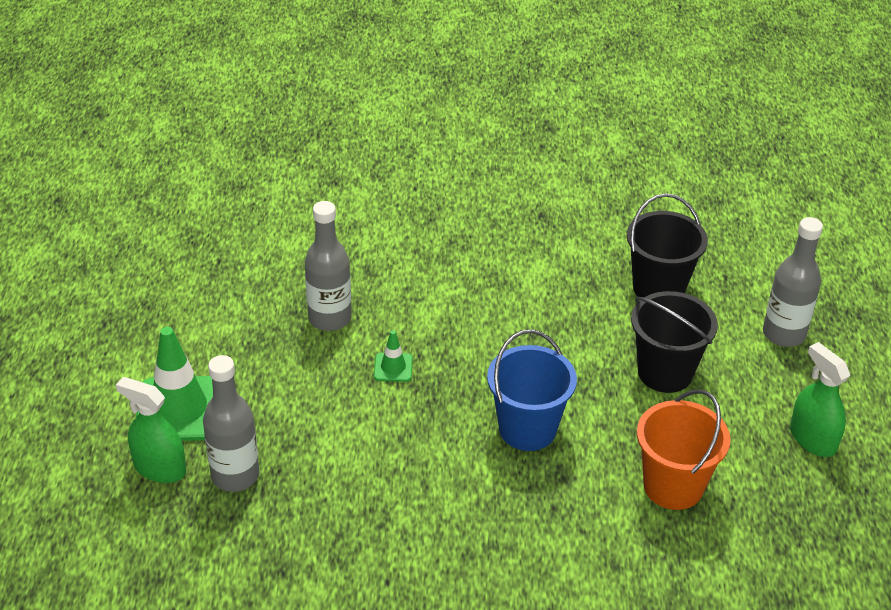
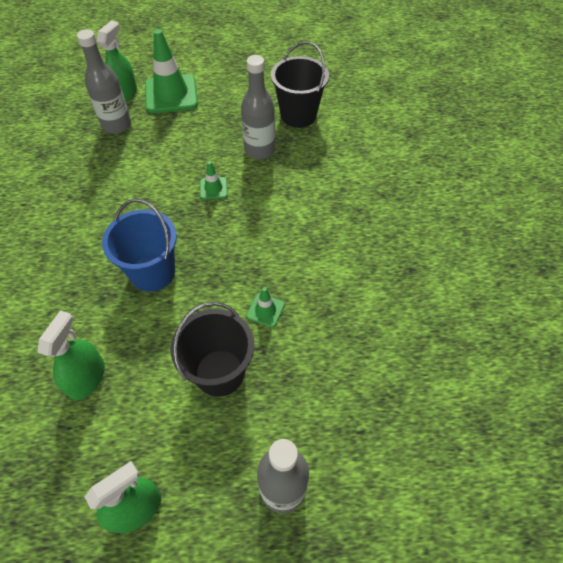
camera: 85 degrees right, 15 degrees up
black bucket [627,193,708,297] -> black bucket moved to [271,41,329,128]
orange bucket [637,389,731,510] -> green spray bottle [38,310,105,400]
none -> green traffic cone [246,287,285,327]

